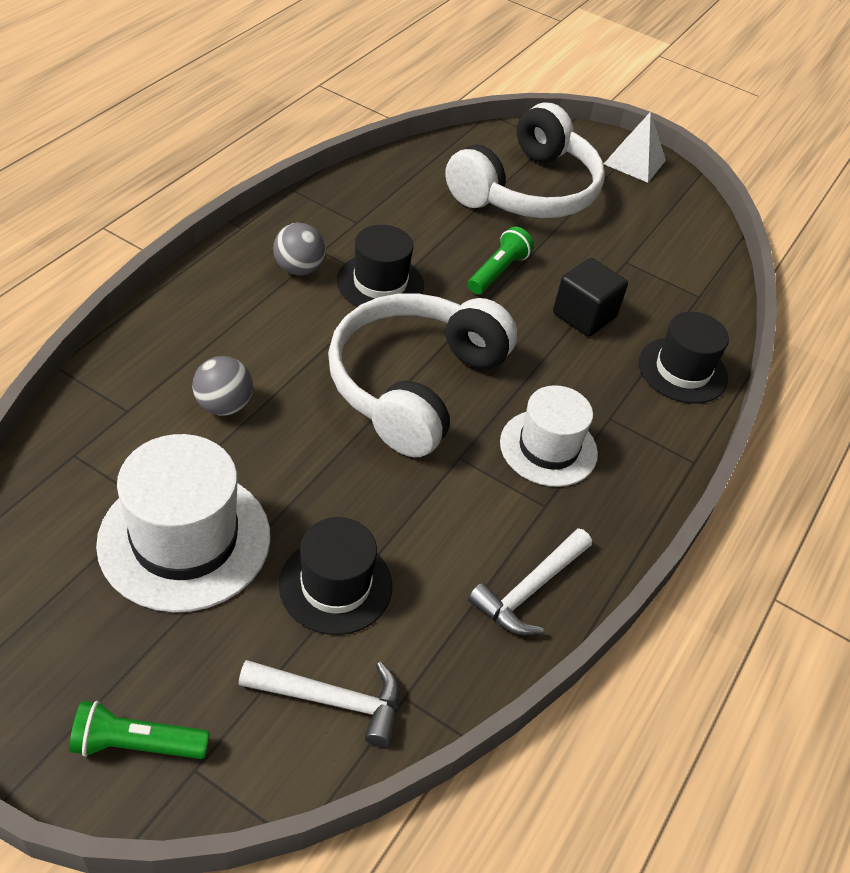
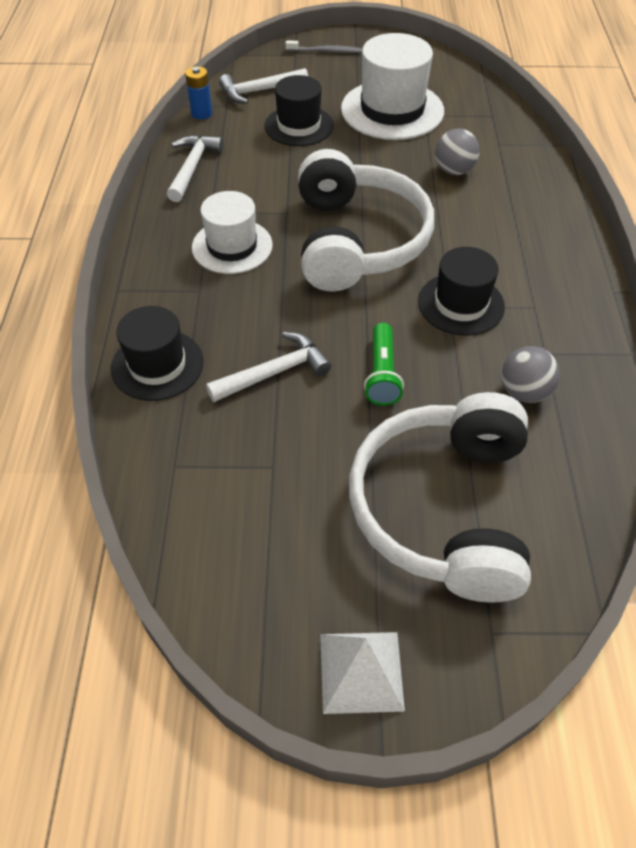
camera: 155 degrees right, 5 degrees up
green flashlight [70,701,210,759] -> grey toothbrush [286,40,362,53]
grey ball [273,223,326,276] -> grey ball moved to [501,346,560,403]
black cube [553,258,628,337] -> white hammer [206,332,331,402]
none -> blue battery [185,66,212,119]

